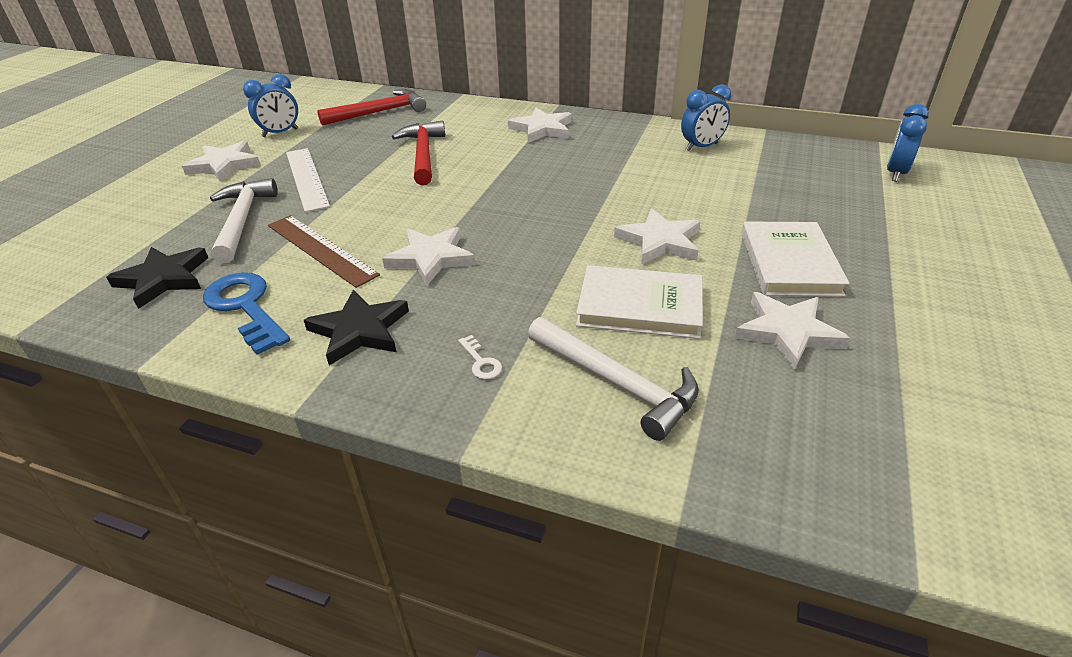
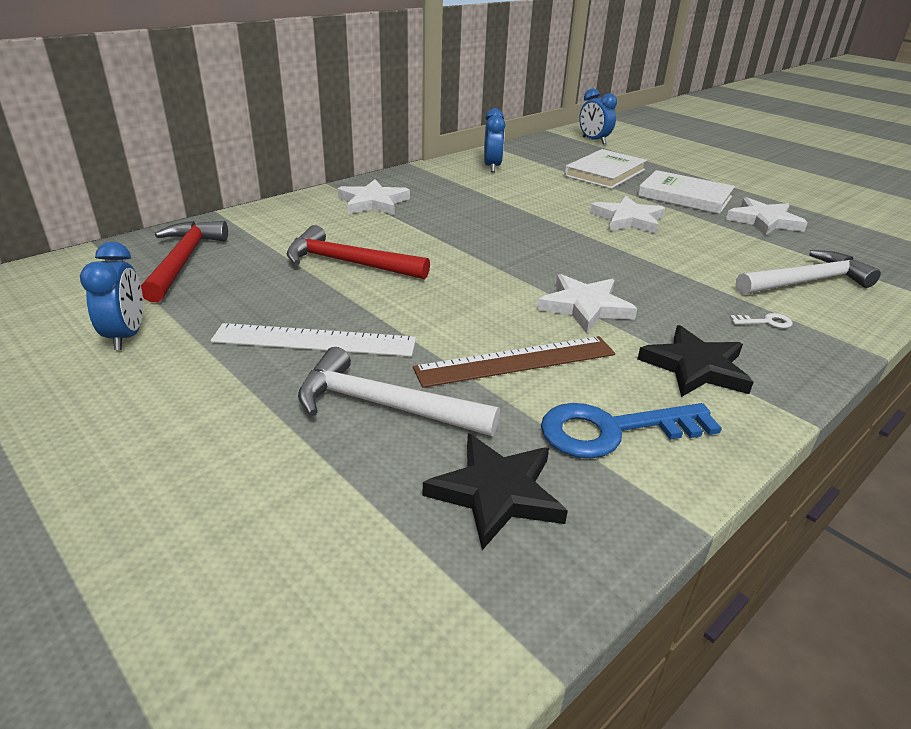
camera: 65 degrees left, 5 degrees down
white star [182,141,261,182] -> none
white book [576,265,703,339] -> white book moved to [564,149,647,189]

